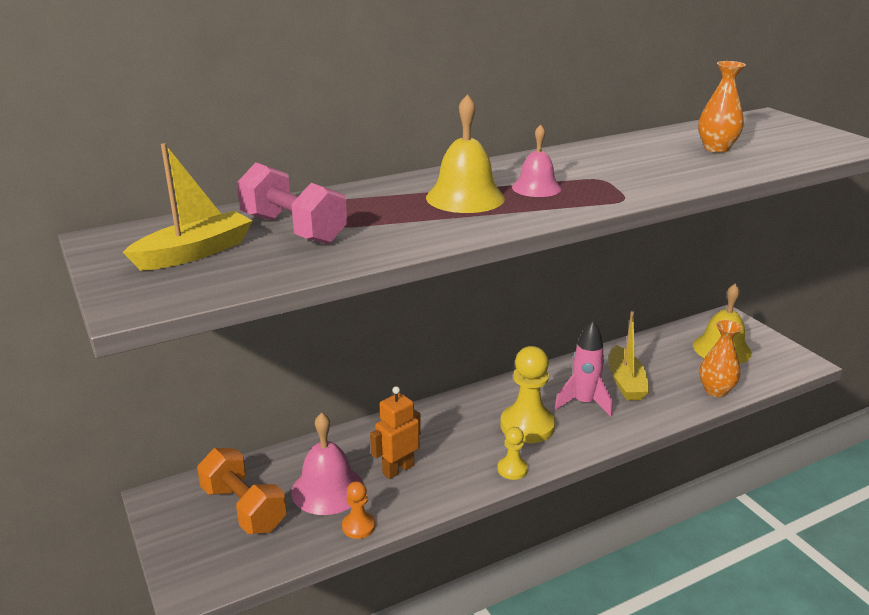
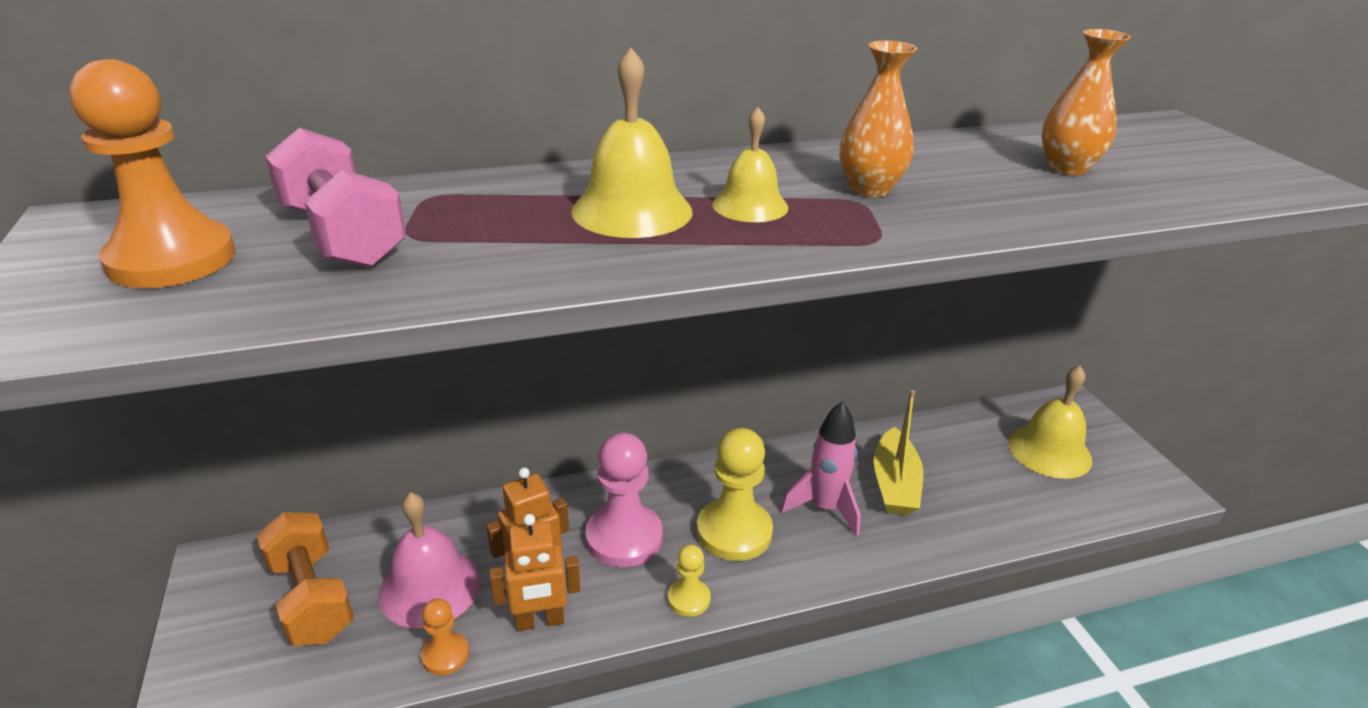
camera: 10 degrees right, 5 degrees up
yellow boat [123,143,253,271] -> orange pawn [70,59,236,288]
pink bell [512,124,561,197] -> yellow bell [712,107,789,222]
orange vase [699,320,742,397] -> orange vase moved to [840,40,917,197]
none -> orange robot [489,514,580,631]
none -> pink pawn [585,432,663,567]

